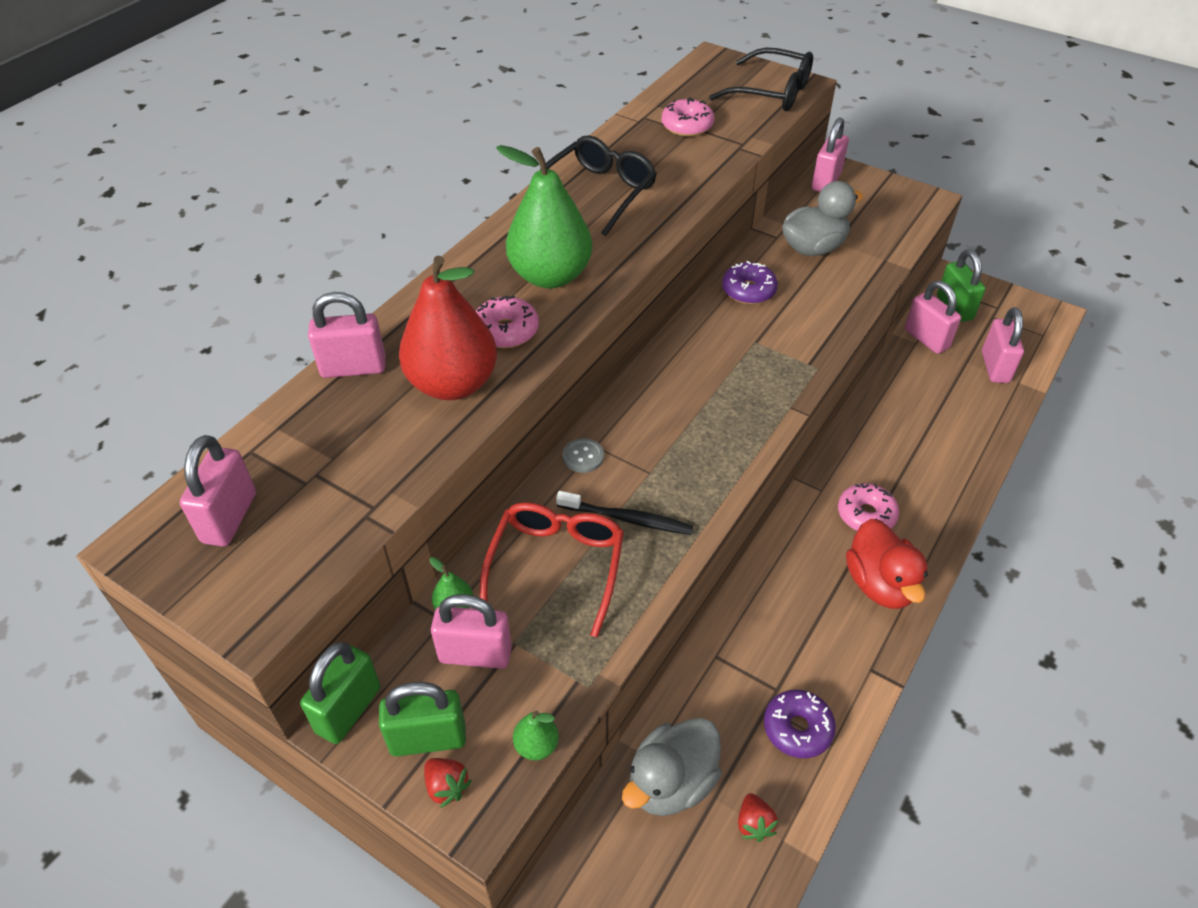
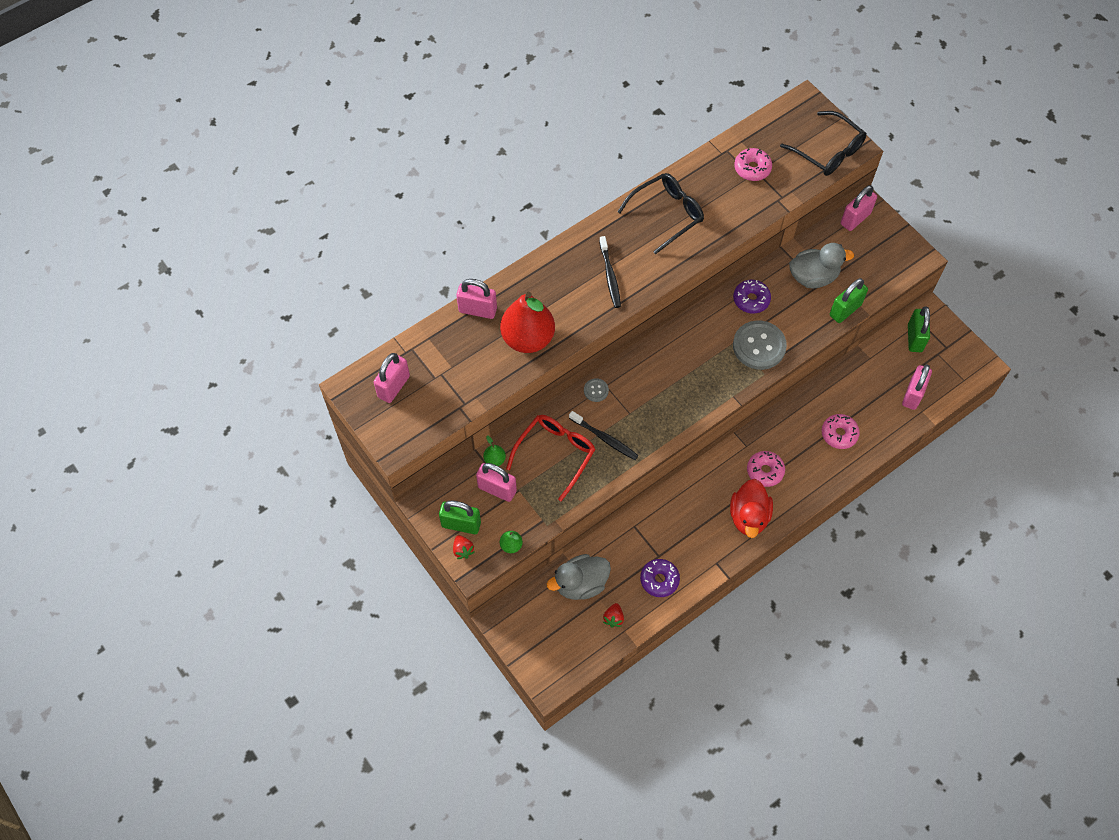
camera: 20 degrees right, 15 degrees up
green padlock [300,642,380,744] -> green padlock moved to [830,278,868,323]
pink donut [476,295,539,348] -> pink donut moved to [822,414,860,449]
green pear [496,145,592,288] -> black toothbrush [599,236,621,308]
pink padlock [905,281,961,354] -> none
none -> grey button [733,320,787,370]

